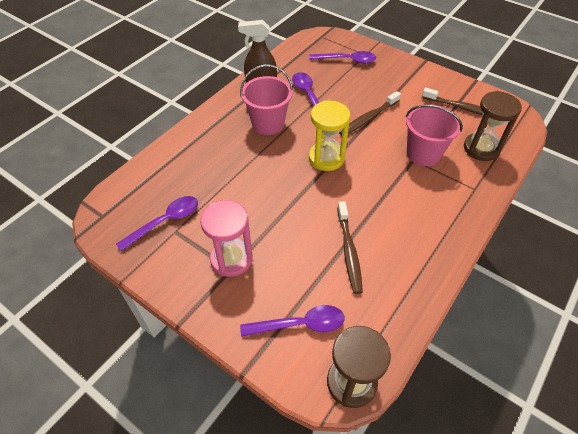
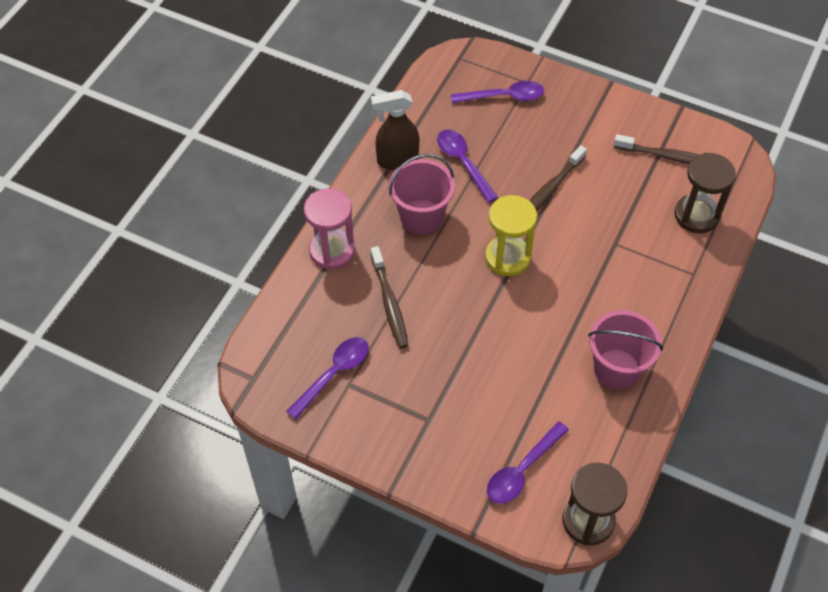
camera: 10 degrees left, 5 degrees up
pink hourglass [200,200,253,277] -> pink hourglass moved to [304,188,355,270]
purple spoon [240,305,345,337] -> purple spoon turned 150 degrees clockwise [487,421,569,504]
brown toothbrush [337,201,363,294] -> brown toothbrush moved to [371,246,408,348]
pink bucket [406,104,463,166] -> pink bucket moved to [588,310,663,390]

